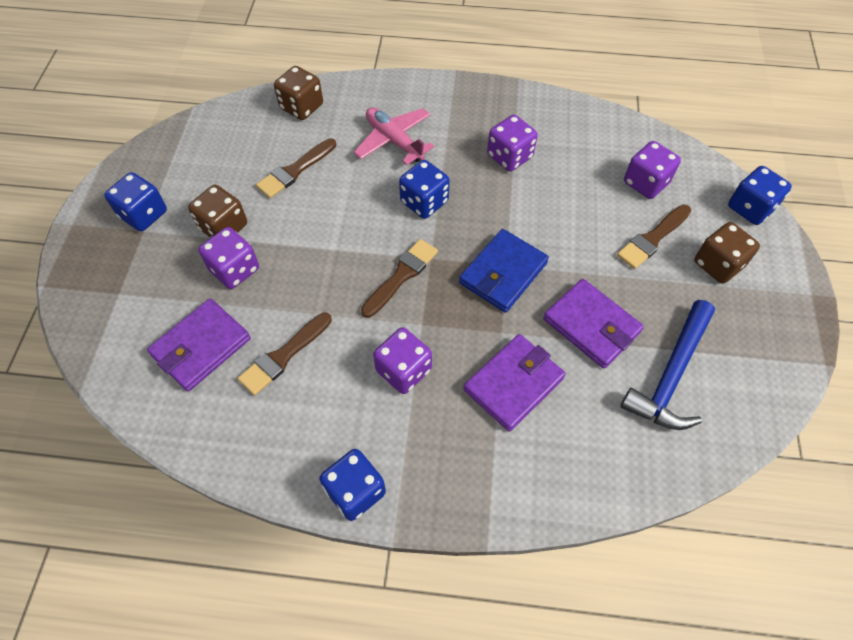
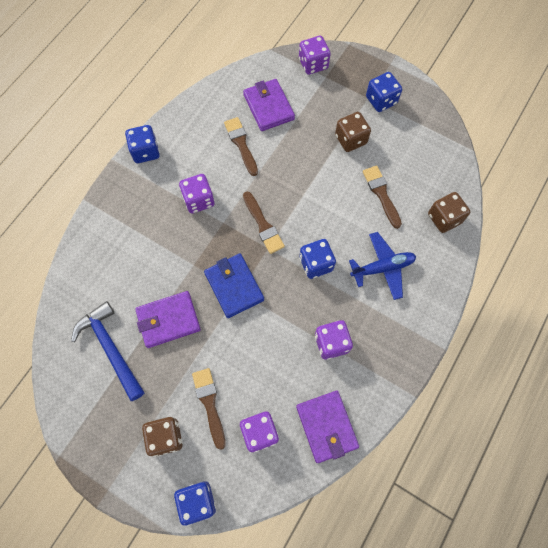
camera: 115 degrees right, 10 degrees up
purple dice [198,227,259,289] -> purple dice moved to [299,36,331,75]
pink plane [354,108,434,166] -> blue plane [349,232,416,300]
purple wallet [464,334,566,432] -> purple wallet moved to [296,391,359,463]

